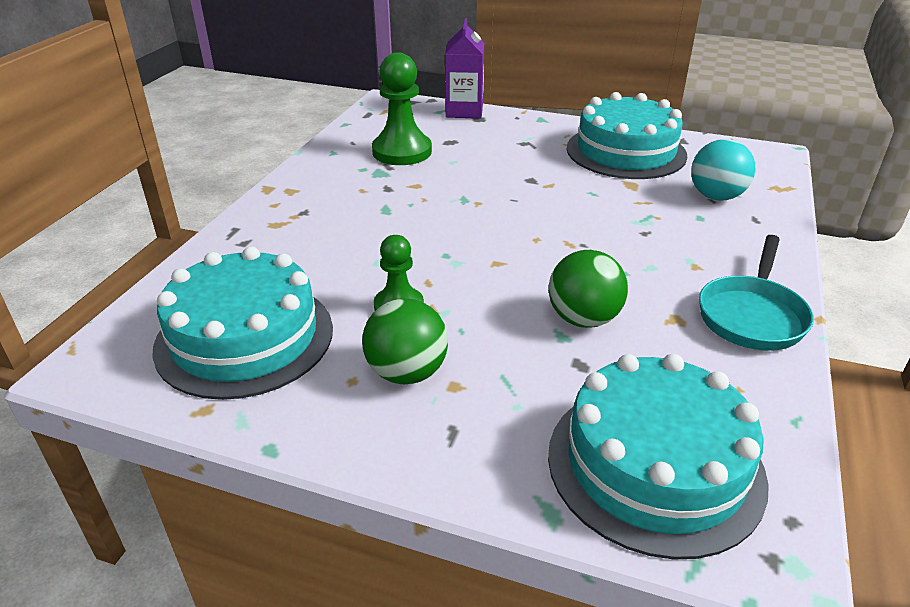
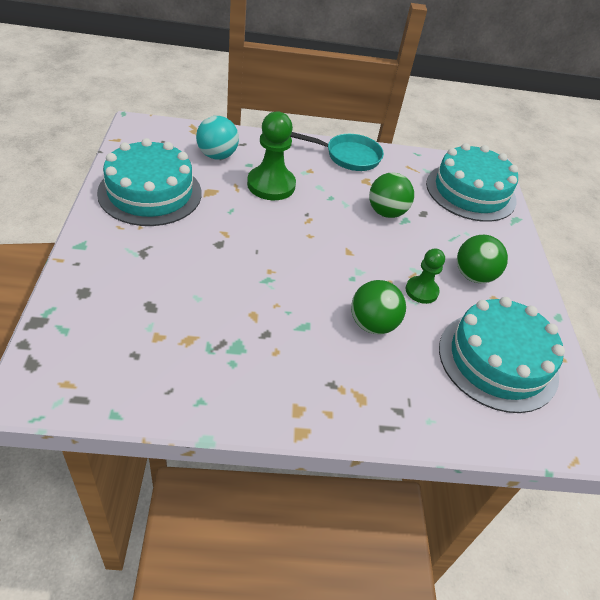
camera: 115 degrees left, 10 degrees up
green pawn [372,52,432,165] -> green pawn moved to [247,111,296,200]
purple carton [445,18,484,119] -> none
none -> green ball [351,280,406,334]

